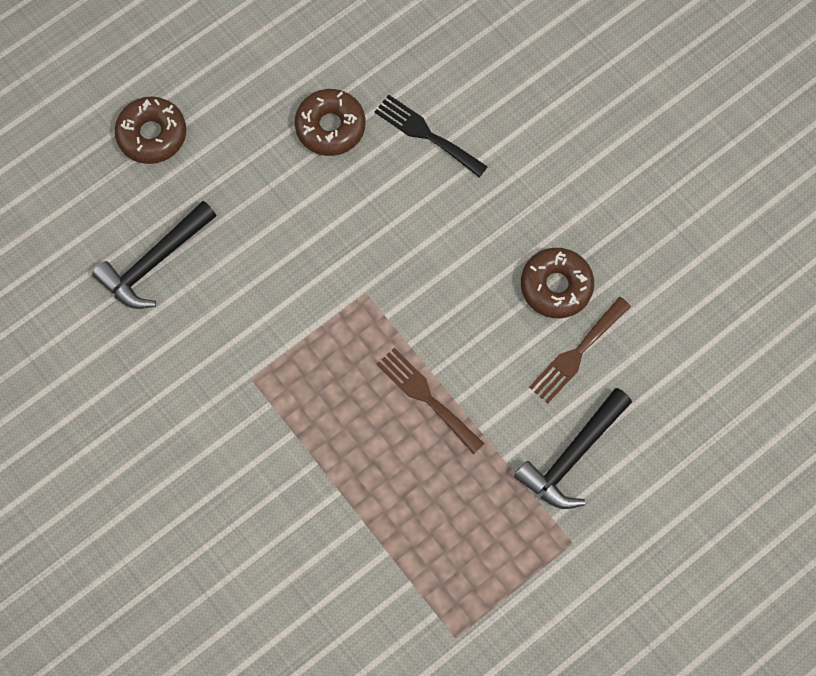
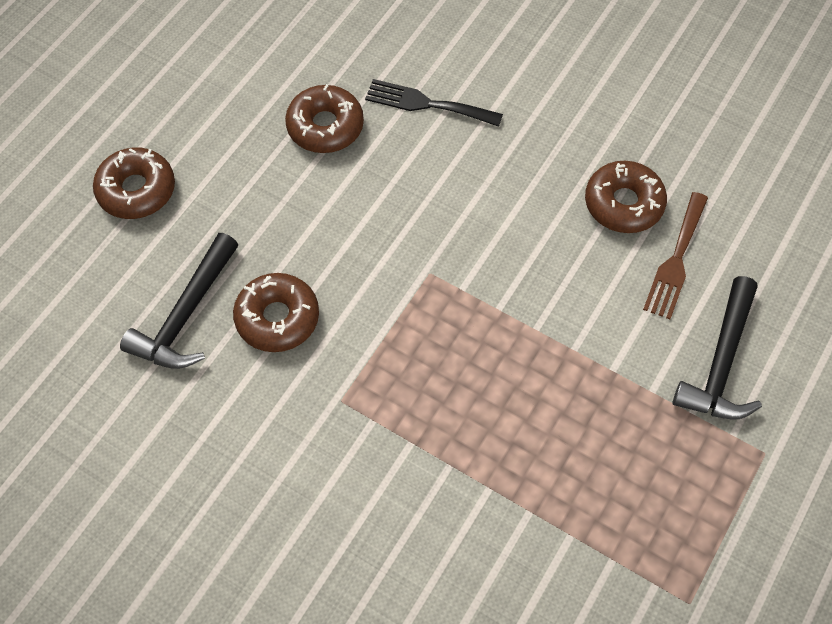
camera: 20 degrees left, 10 degrees down
brown fork [377,347,484,454] -> none
none -> brown donut [233,273,319,352]

